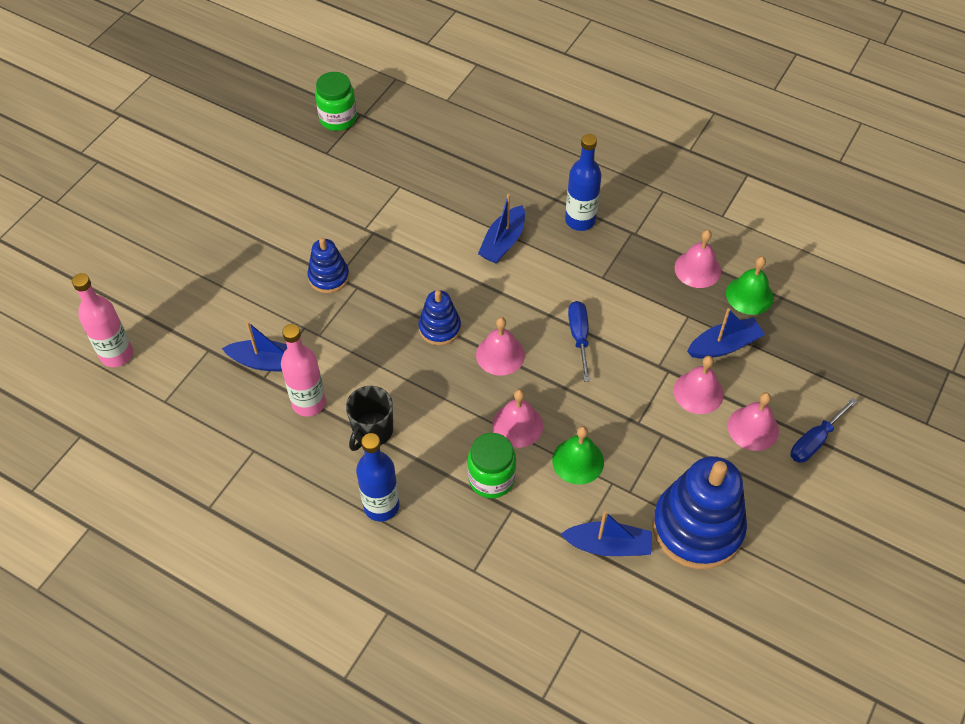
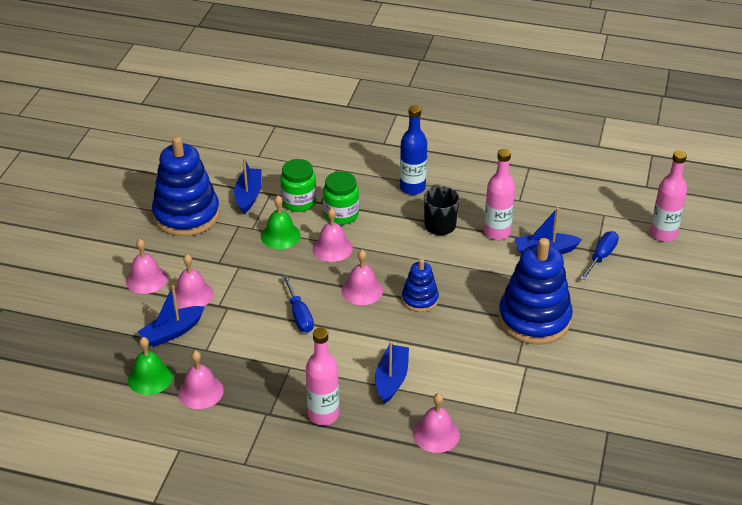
camera: 165 degrees right, 15 degrees down
blue stacking toy [307,238,349,293] -> blue stacking toy [498,238,573,345], size x1.94
green jar [315,72,357,131] -> green jar moved to [280,159,316,212]
blue boat [560,511,652,556] -> blue boat turned 105 degrees clockwise [234,157,262,214]
blue bottle [565,134,602,231] -> pink bottle [306,328,339,425]
blue screwdriver [790,397,857,463] -> blue screwdriver moved to [580,231,619,280]
none -> pink bell [413,393,460,453]

